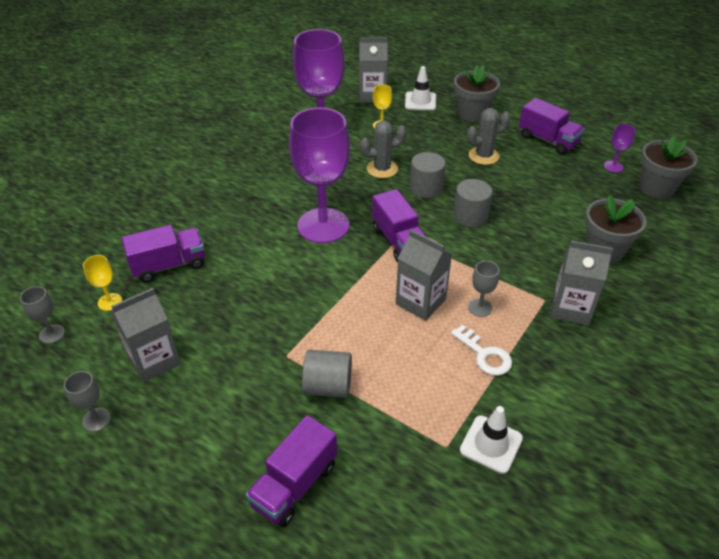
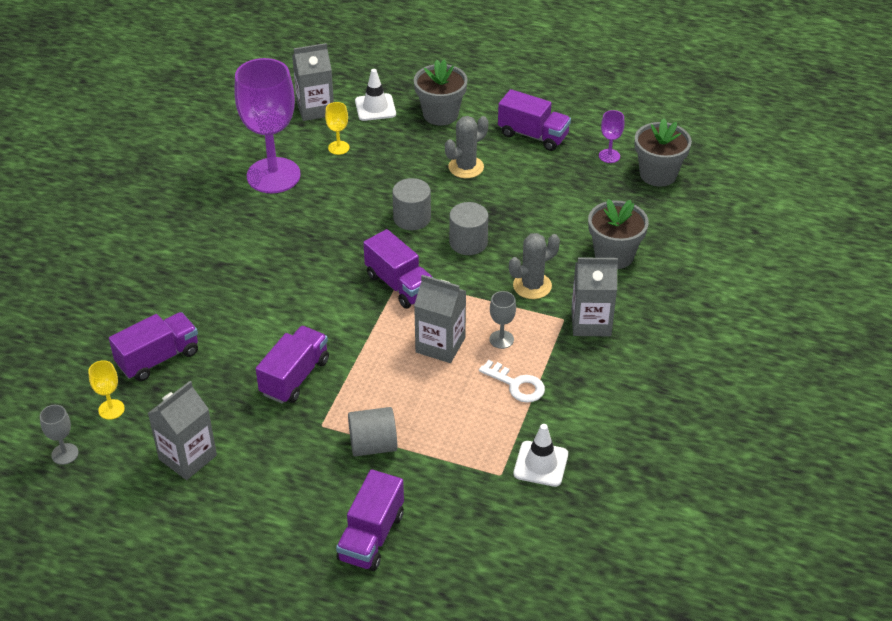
camera: 15 degrees left, 0 degrees up
grey goblet [64,371,111,432] -> none
purple goblet [289,108,350,243] -> none
grey cactus [360,120,407,178] -> grey cactus moved to [509,233,560,299]
none -> purple truck [256,326,329,404]

